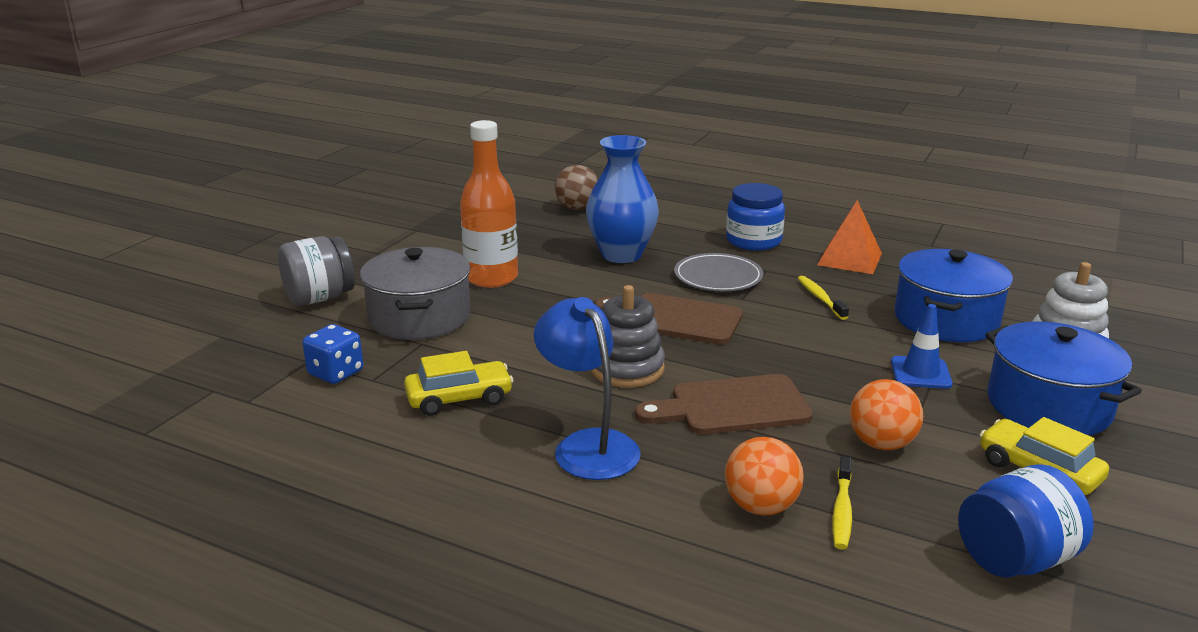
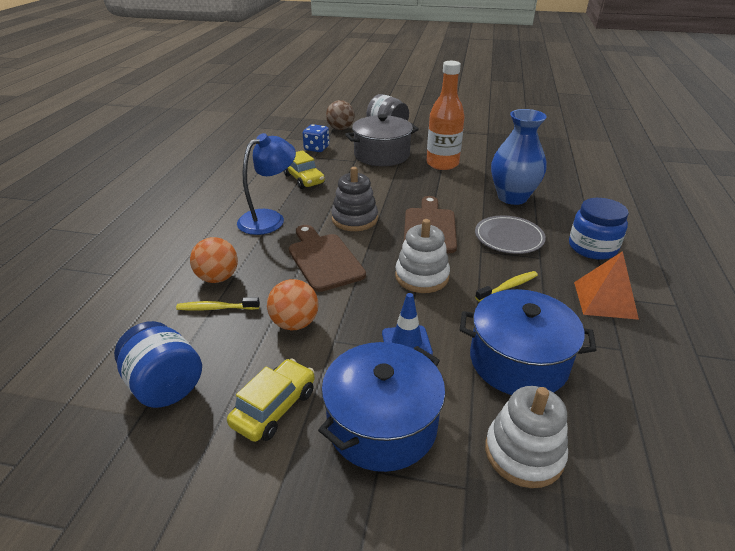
camera: 75 degrees right, 10 degrees up
brown ball [555,165,598,210] -> brown ball moved to [326,100,355,130]
none -> white stacking toy [395,219,450,293]

